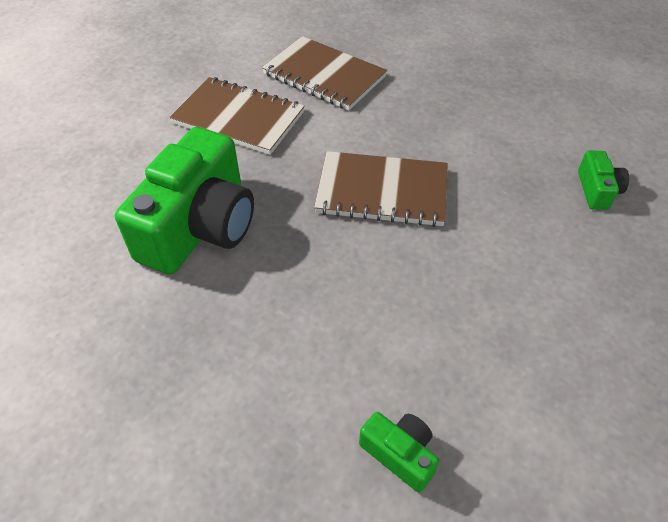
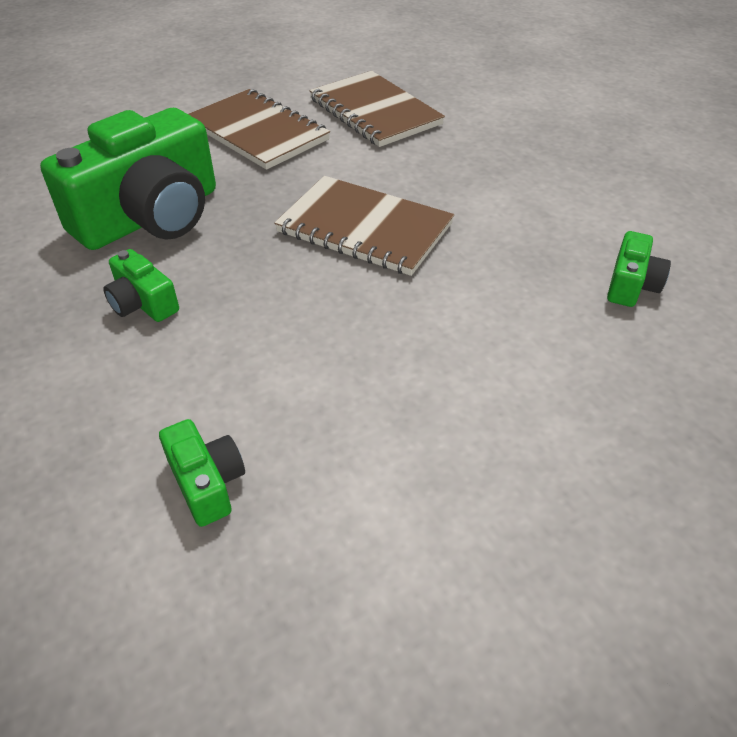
camera: 20 degrees right, 5 degrees down
none -> green camera [103,249,179,322]

